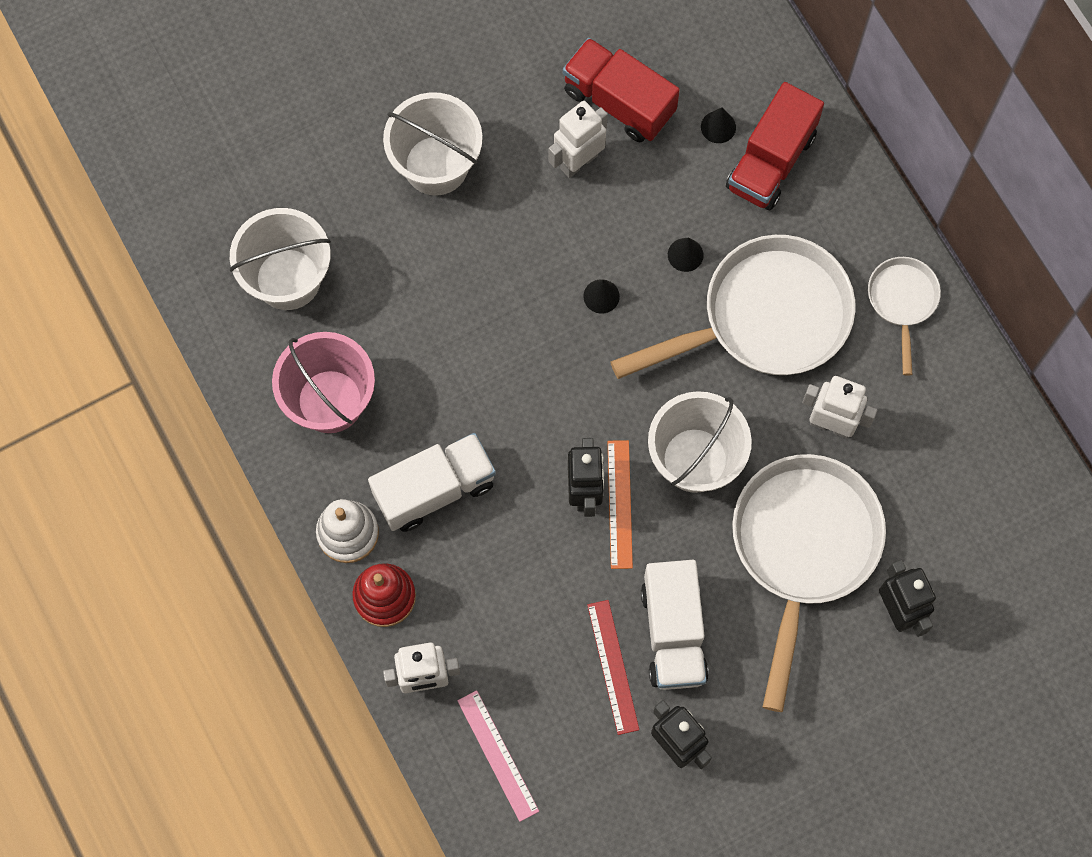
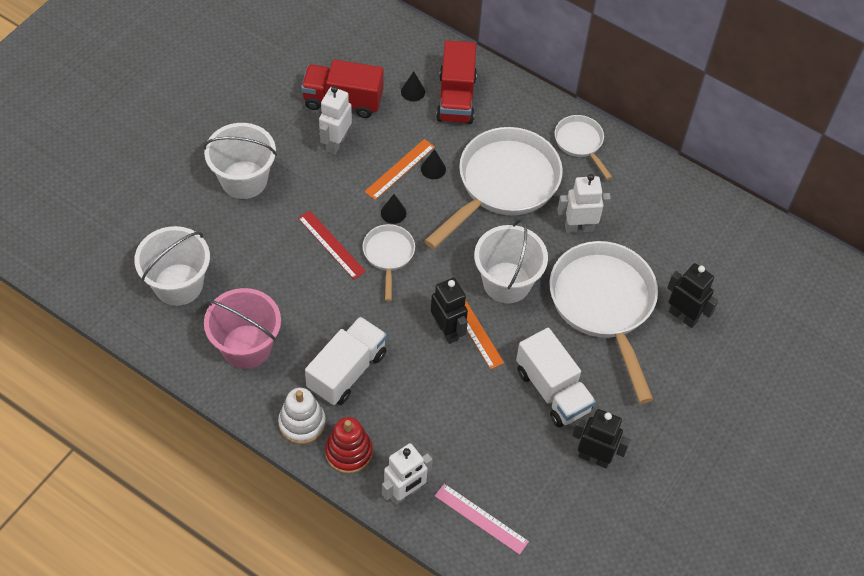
camera: 30 degrees left, 15 degrees down
red ruler [587,600,639,735] -> red ruler moved to [298,210,366,279]
none -> white pan [363,224,415,301]
none -> orange ruler [364,139,435,200]

